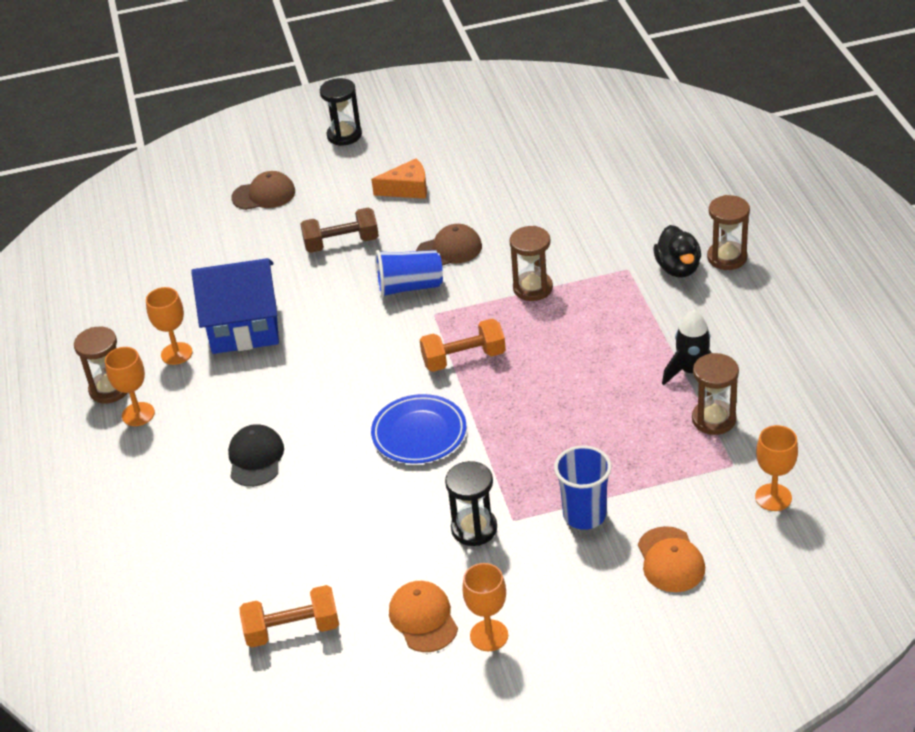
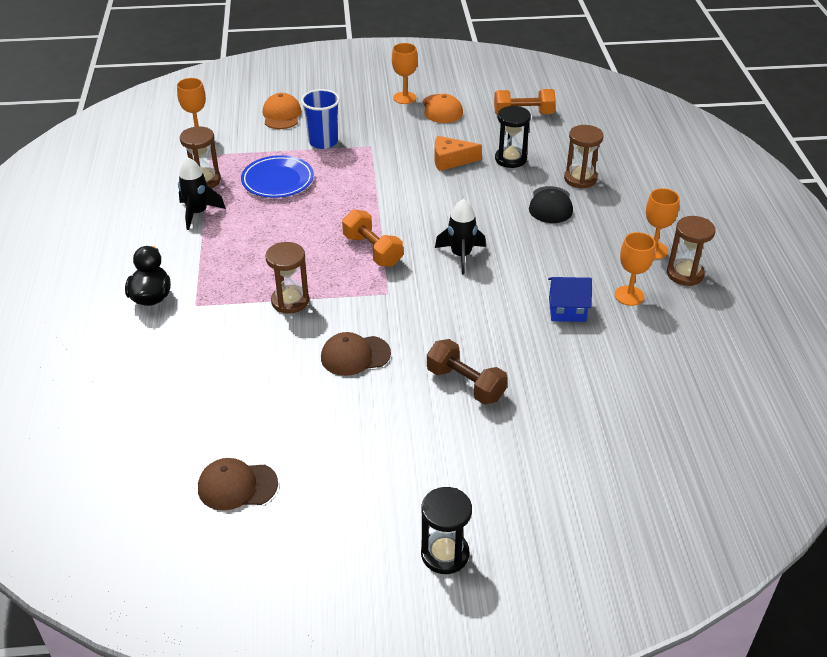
camera: 175 degrees left, 0 degrees up
blue house [191,258,279,354] -> blue house [548,277,592,322], size x0.54
brown cap [231,171,295,210] -> brown cap moved to [198,458,278,511]
brown dumbbell [301,207,379,253] -> brown dumbbell turned 45 degrees clockwise [427,339,507,405]
orange cheese [371,158,427,199] -> orange cheese moved to [434,136,482,171]
blue plate [371,394,466,464] -> blue plate moved to [241,155,314,198]
blue cup [375,250,443,298] -> none
orange dumbbell [420,319,506,372] -> orange dumbbell turned 60 degrees clockwise [342,209,403,267]
black hourglass [445,461,497,546] -> black hourglass moved to [495,105,531,168]
brown hourglass [707,195,750,270] -> brown hourglass moved to [564,125,604,189]
none -> black rocket [435,199,486,275]

